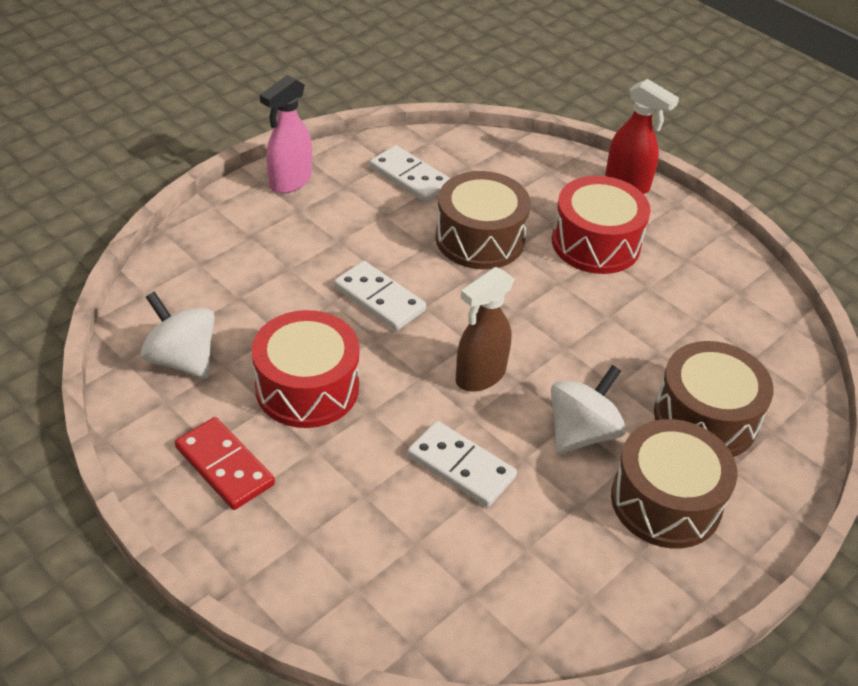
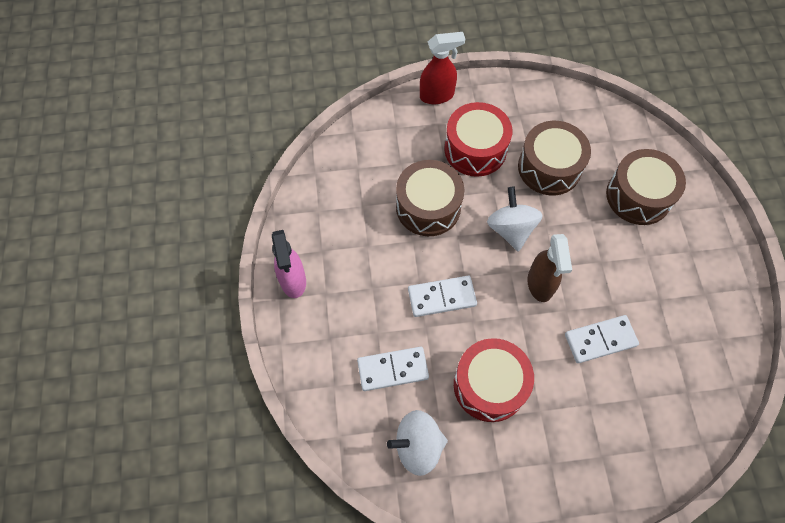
camera: 50 degrees left, 20 degrees up
red domino [175,417,275,510] -> none
white domino [369,145,450,203] -> white domino moved to [357,347,429,391]
white spinning top [551,365,626,455] -> white spinning top moved to [487,187,543,252]
brown drum [611,419,737,548] -> brown drum moved to [518,121,591,195]

